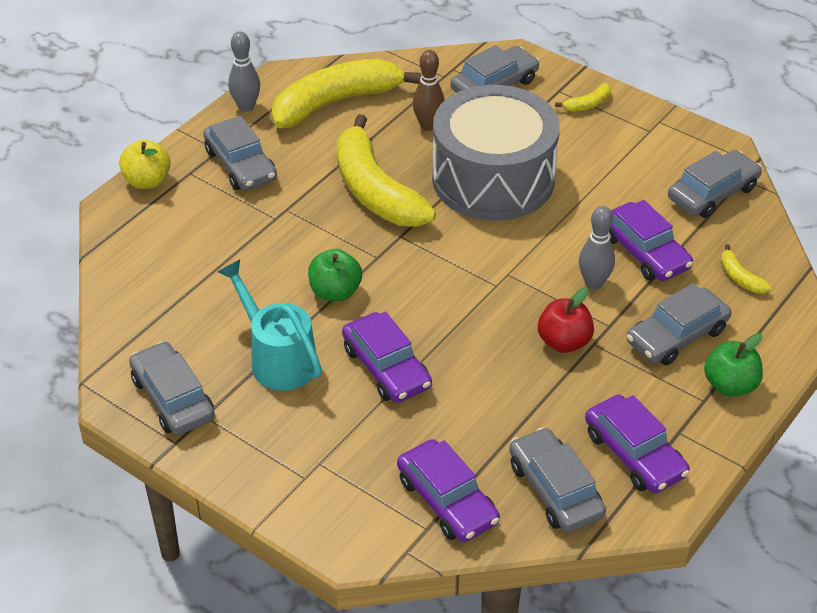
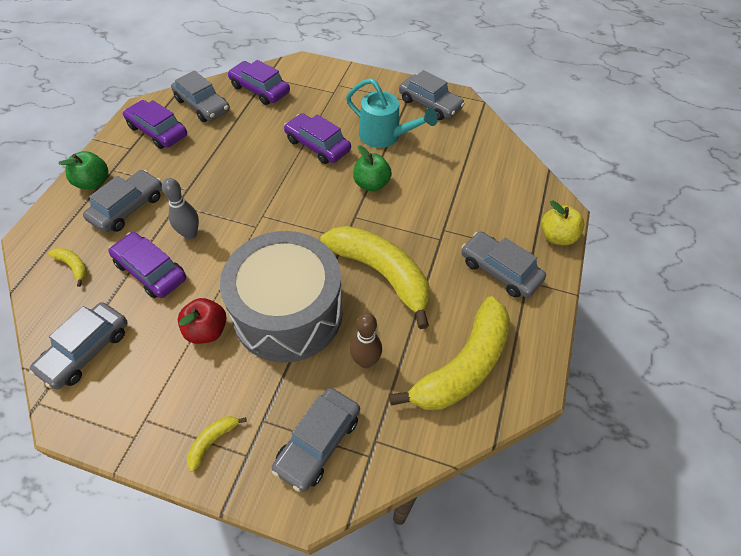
camera: 160 degrees right, 10 degrees up
grey bowling pin [228,31,260,112] -> none
red apple [538,287,594,353] -> red apple moved to [178,298,226,344]

